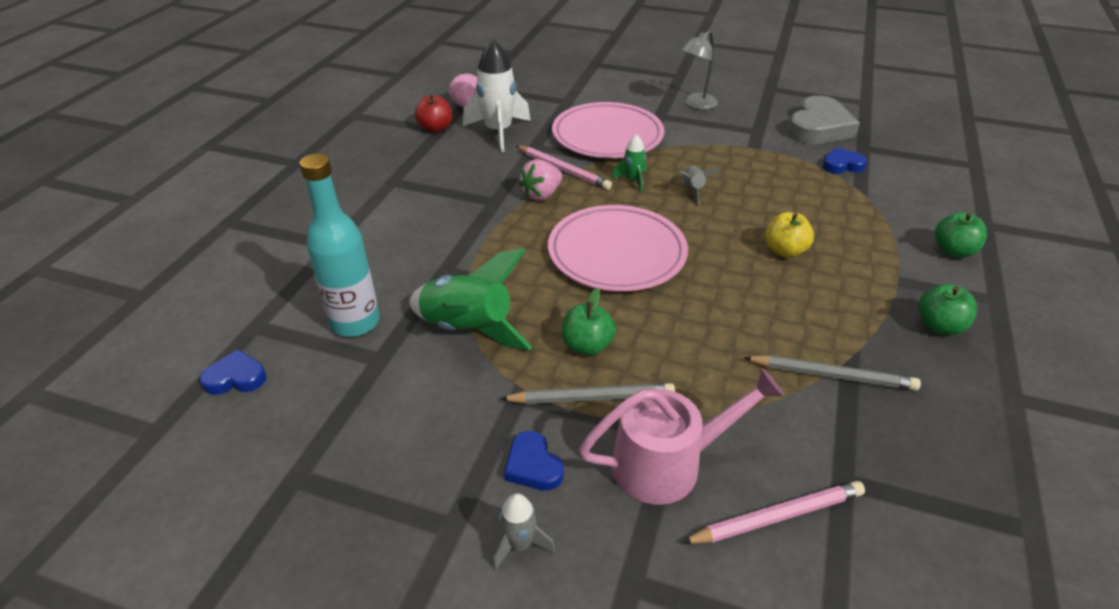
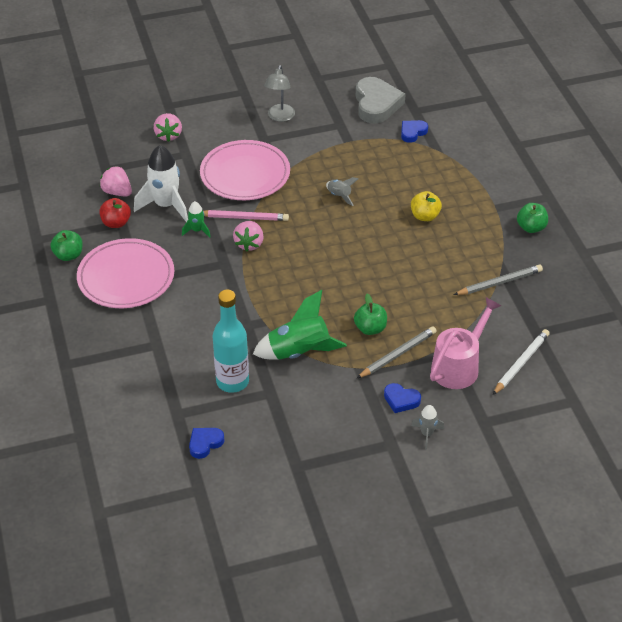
camera: 35 degrees left, 5 degrees up
pink plate [548,205,688,291] -> pink plate moved to [77,238,174,308]
green rocket [612,134,646,192] -> green rocket moved to [182,201,211,238]
pink pencil [682,481,865,544] -> white pencil [493,329,550,395]
green apple [935,212,987,258] -> green apple moved to [50,230,83,261]
none -> pink strawberry [154,113,182,142]

